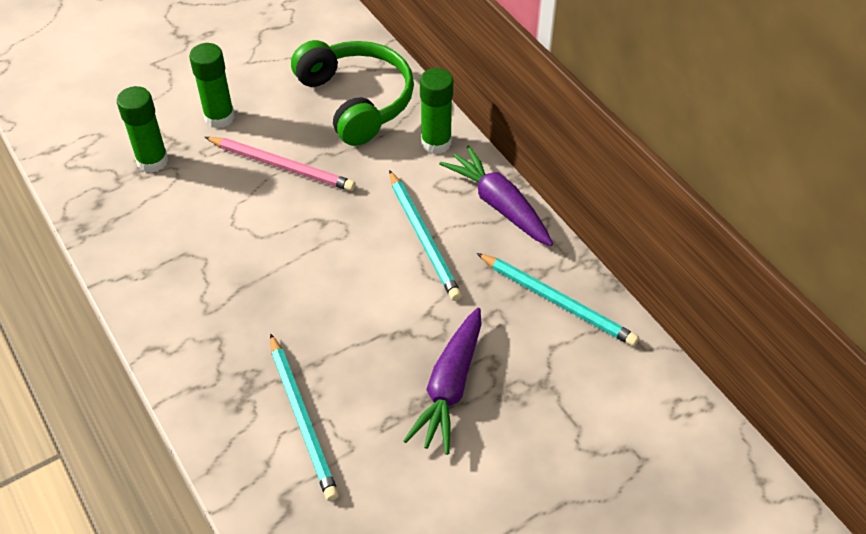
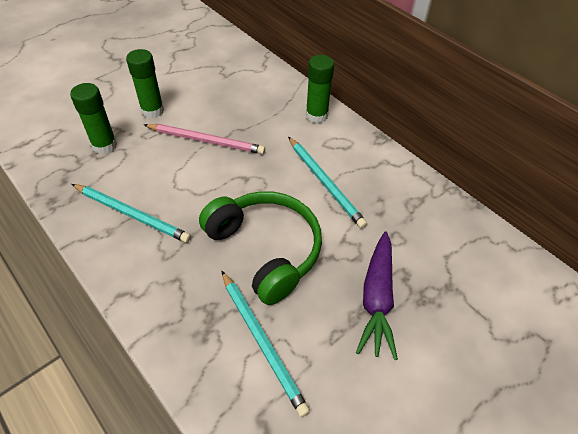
camera: 10 degrees left, 0 degrees up
green headphones [291,40,414,146] -> green headphones moved to [199,191,322,305]
purple carrot [439,145,553,246] -> none
turquoise pencil [477,253,639,346] -> turquoise pencil moved to [72,184,191,243]

